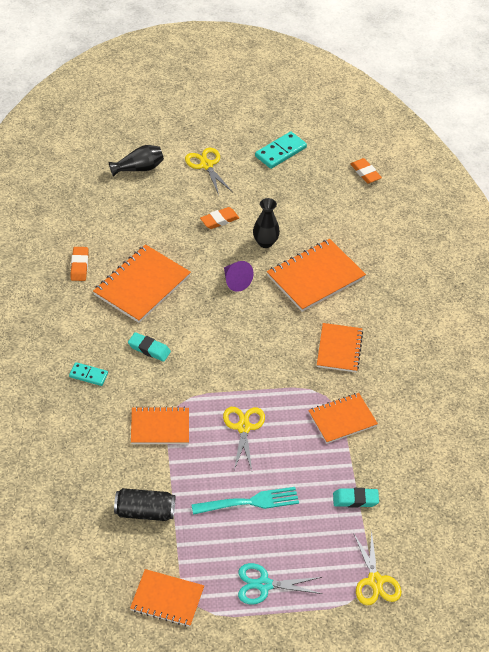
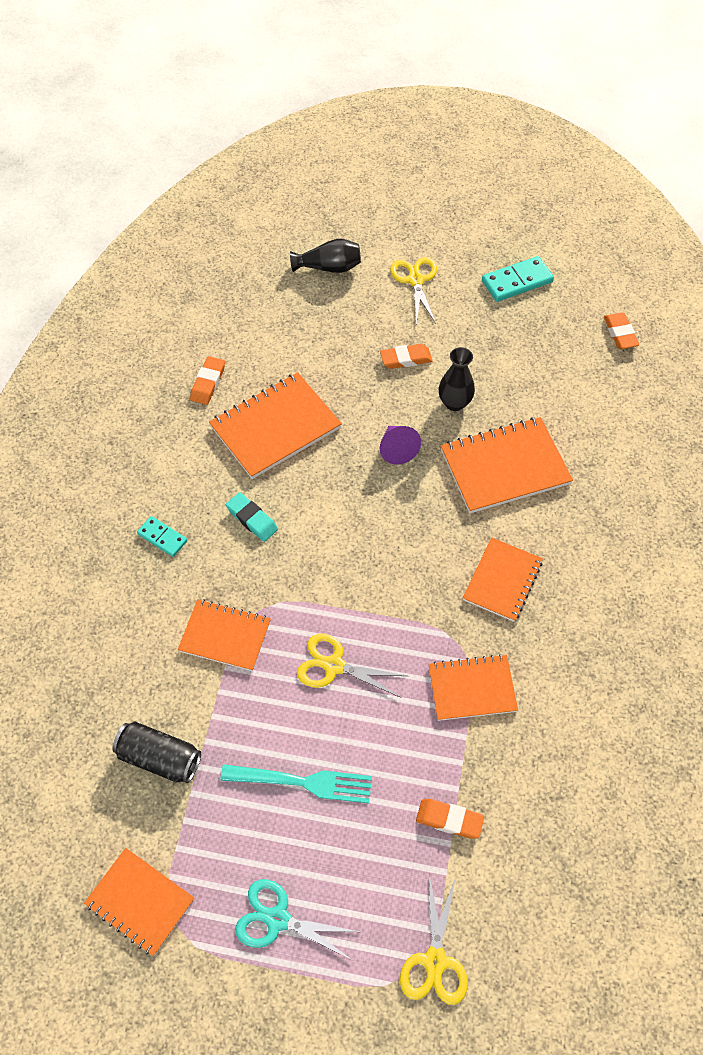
camera: 20 degrees right, 10 degrees up
yellow scissors [223,407,265,470] -> yellow scissors turned 90 degrees counterclockwise [297,634,407,698]
turquoise eraser [333,488,379,508] -> orange eraser [416,799,484,838]

